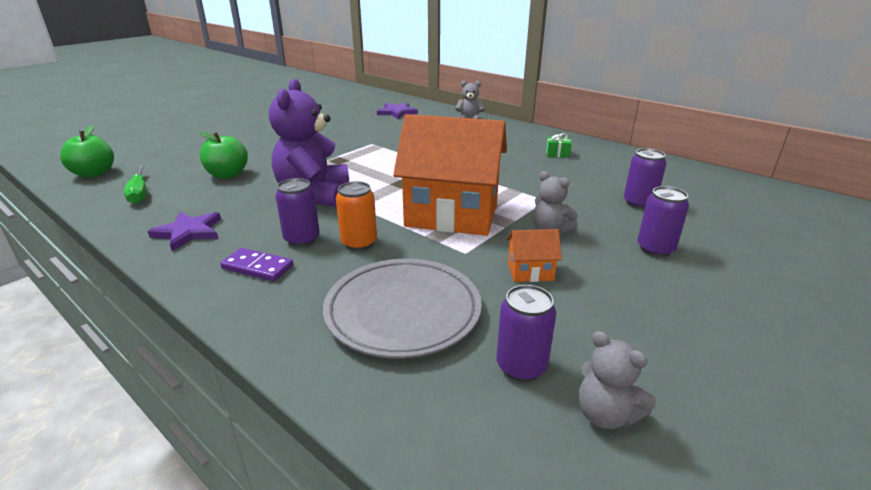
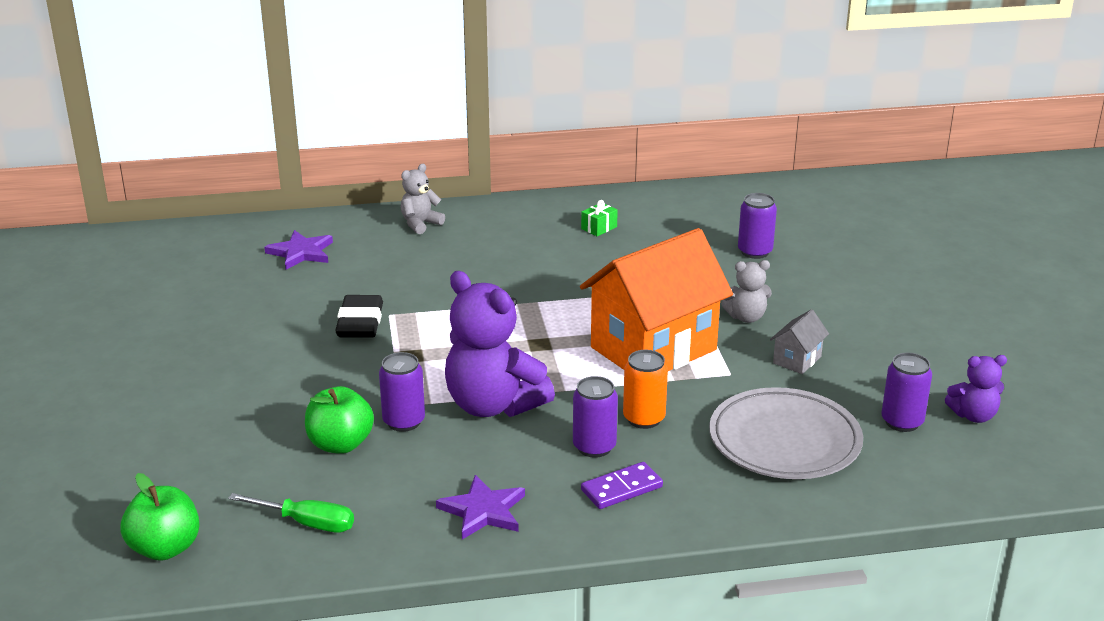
camera: 50 degrees left, 0 degrees up
orange house [507,229,562,282] -> grey house [770,309,829,374]
grey teddy bear [579,331,656,429] -> purple teddy bear [945,355,1007,423]
purple can [637,186,689,257] -> purple can moved to [379,352,425,432]
none -> black eraser [335,295,383,338]

